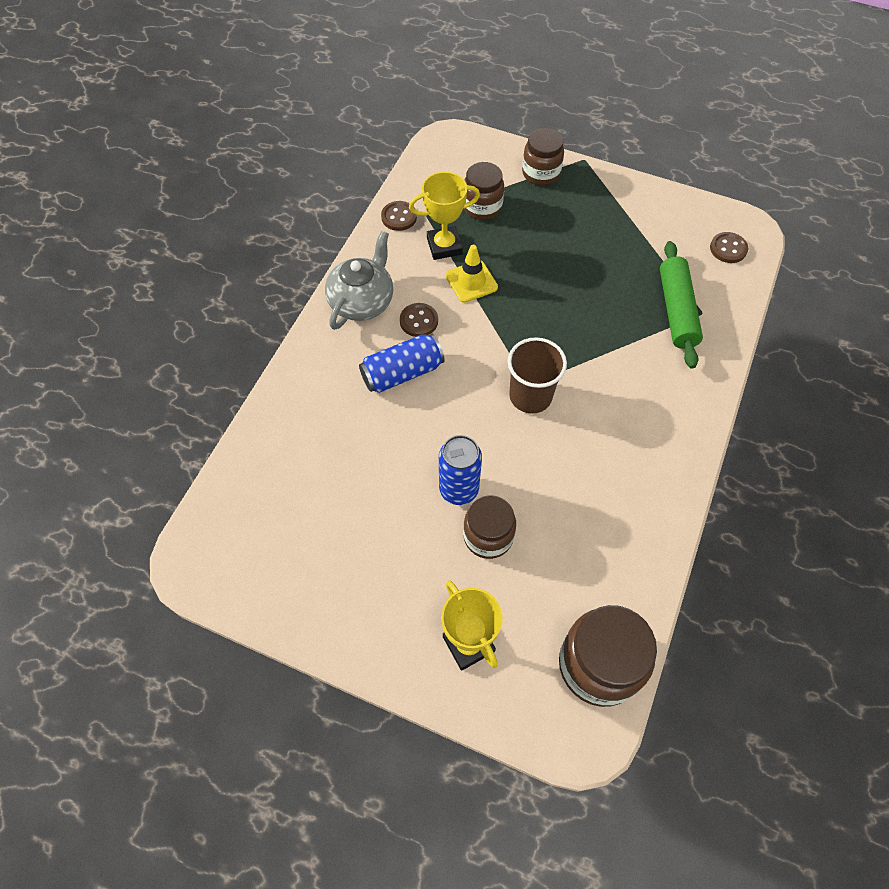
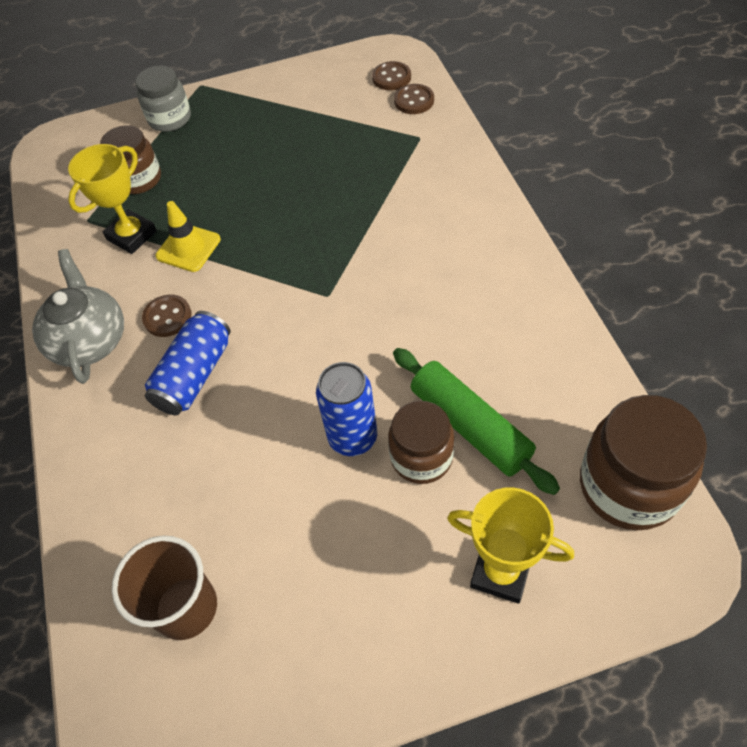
camera: 35 degrees left, 5 degrees down
brown button [381,201,417,231] -> brown button moved to [394,84,434,114]
brown cup [508,337,567,414] -> brown cup moved to [112,536,217,640]
brown jar [522,128,564,185] -> grey jar [135,65,191,132]
green rolling pin [660,241,703,368] -> green rolling pin moved to [393,348,560,495]

